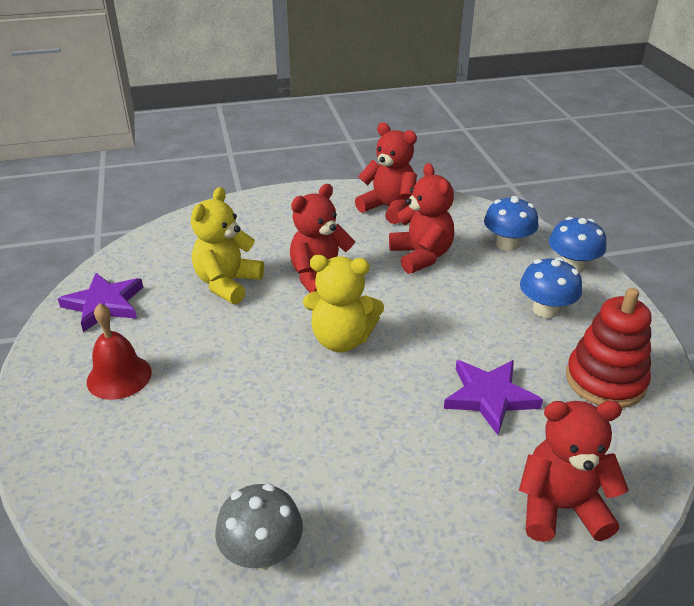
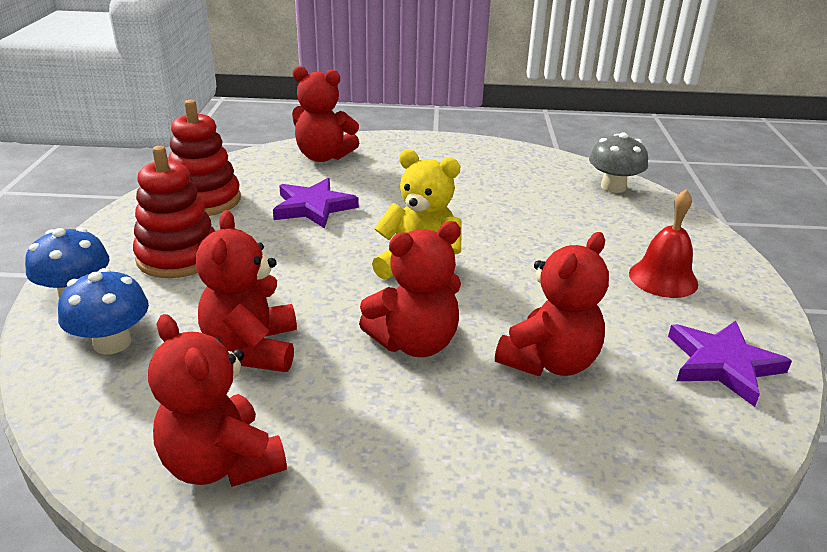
camera: 165 degrees left, 5 degrees down
yellow teddy bear [191,187,264,304] -> red teddy bear [495,232,609,376]
grey mushroom [215,484,303,569] -> grey mushroom moved to [589,132,648,193]
blue mushroom [520,257,582,318] -> red stacking toy [133,146,215,278]

